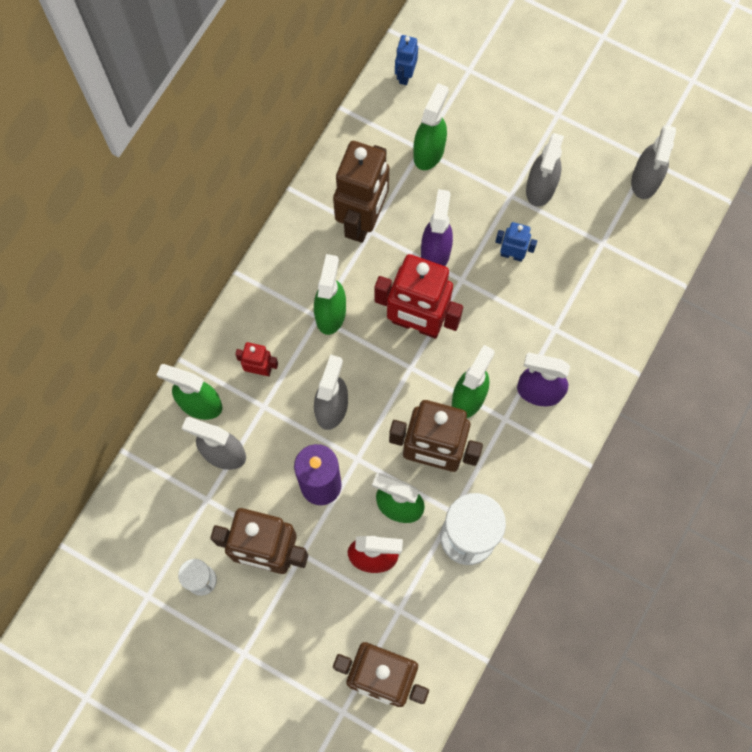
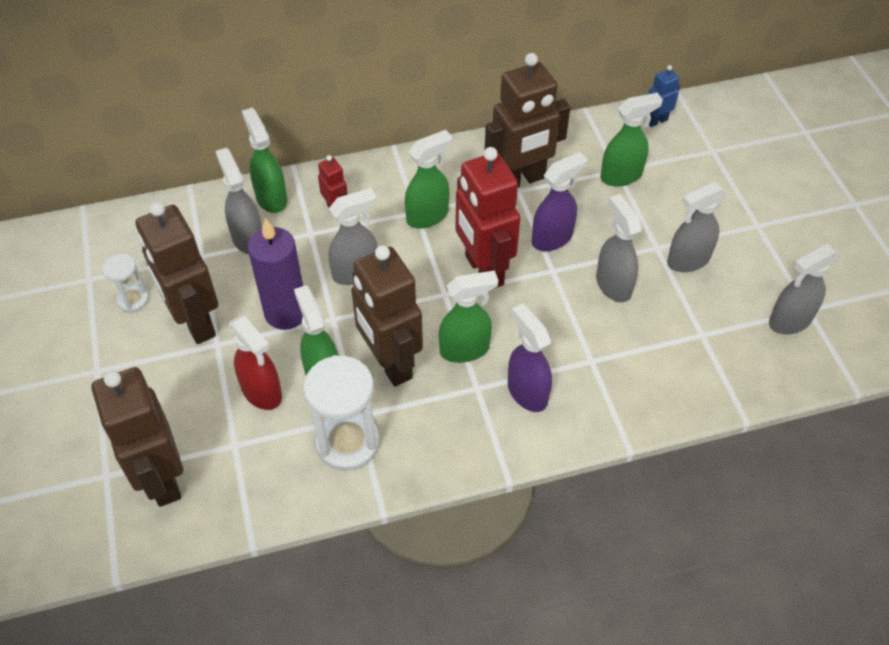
camera: 45 degrees right, 20 degrees down
blue robot [495,222,537,262] -> grey spray bottle [596,194,642,302]

